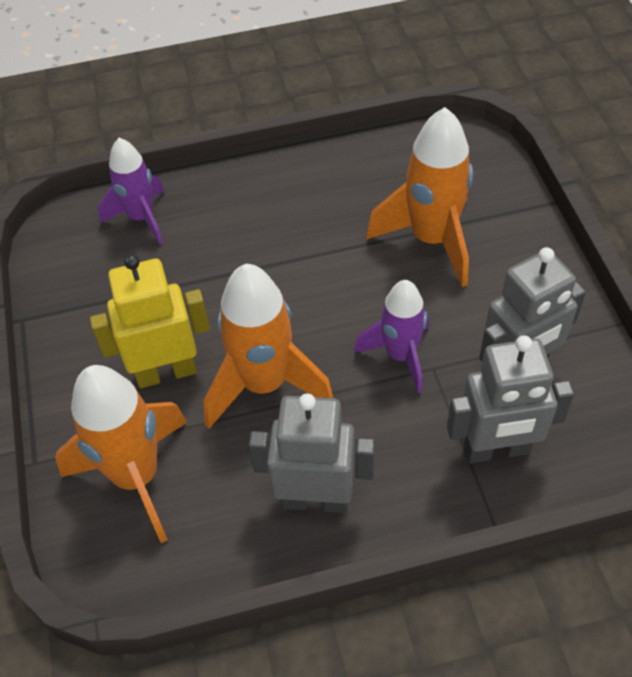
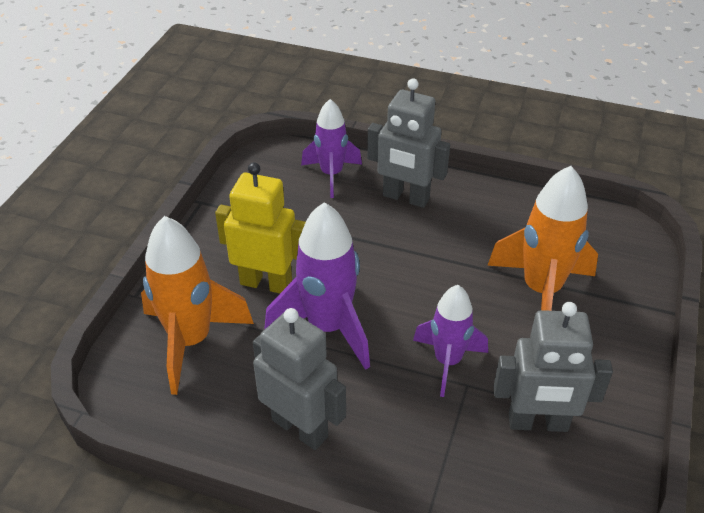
camera: 30 degrees right, 10 degrees down
orange rocket [203,264,333,429] -> purple rocket [264,202,370,370]
grey robot [447,335,574,463] -> grey robot moved to [367,78,450,208]

